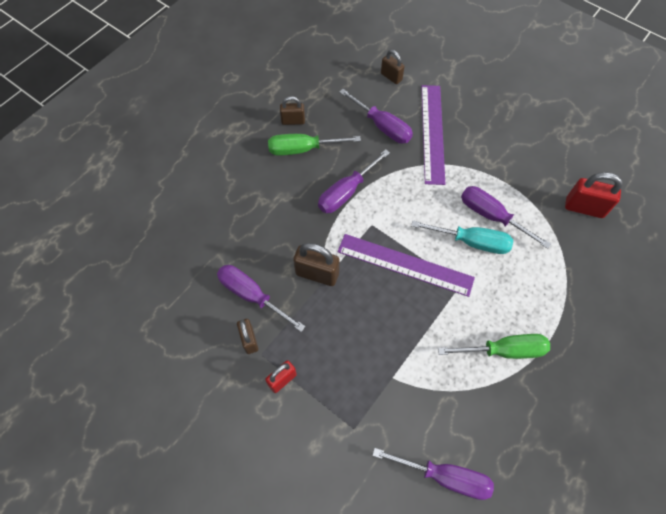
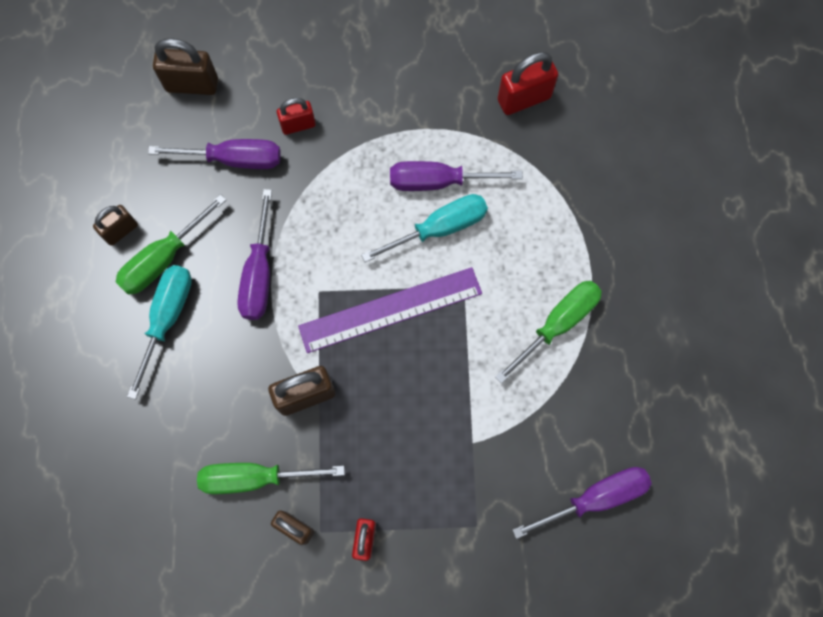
camera: 40 degrees left, 10 degrees up
purple screwdriver [217,265,306,332] -> green screwdriver [197,463,345,494]
brown padlock [381,50,405,84] -> brown padlock [153,38,218,95], size x1.56
purple ruler [421,85,445,185] -> red padlock [277,98,316,135]
none -> turquoise screwdriver [127,265,192,400]

